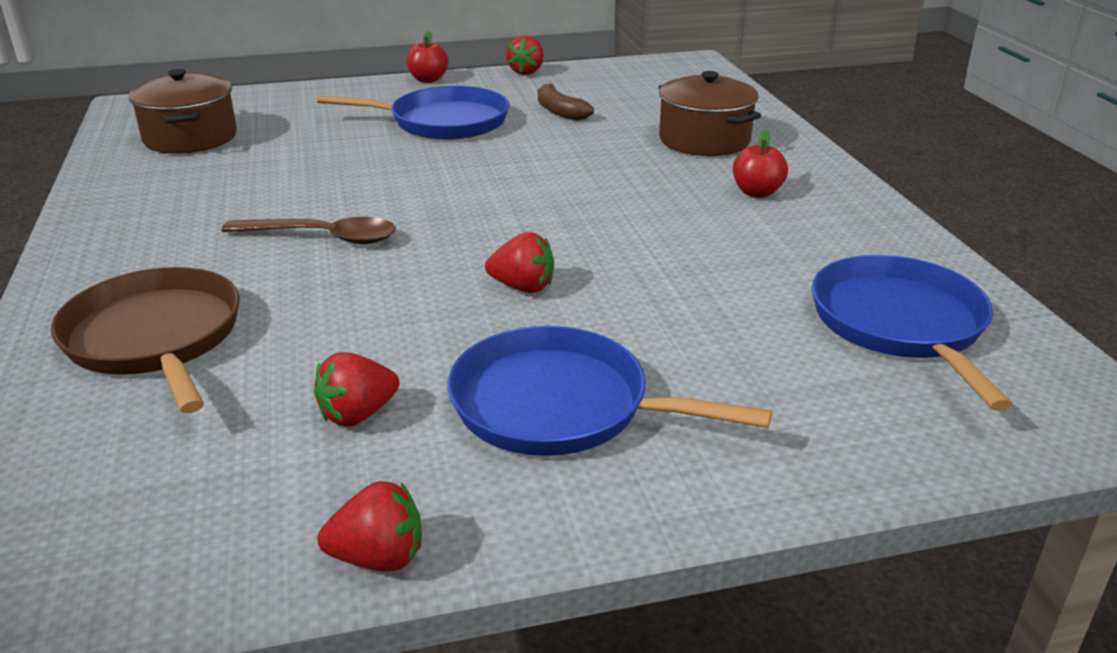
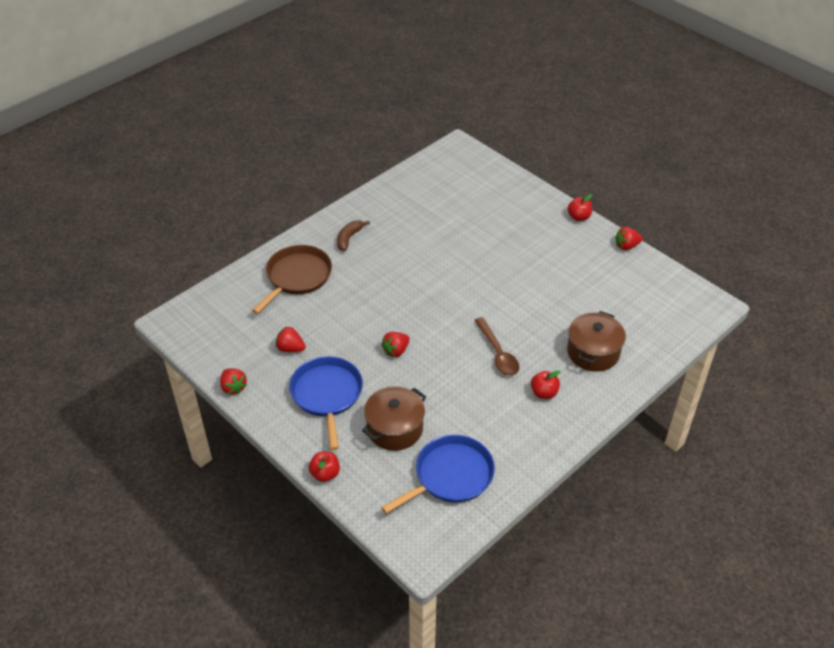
camera: 60 degrees right, 15 degrees up
brown pot [129,69,237,154] -> brown pot moved to [362,386,426,451]
brown spoon [221,217,396,244] -> brown spoon moved to [474,317,519,376]
blue pan [317,86,509,140] -> none
red strawberry [485,232,554,293] -> red strawberry turned 60 degrees clockwise [381,332,410,357]
brown banana [538,84,594,121] -> brown banana moved to [337,220,370,251]
none -> red apple [309,452,340,482]

